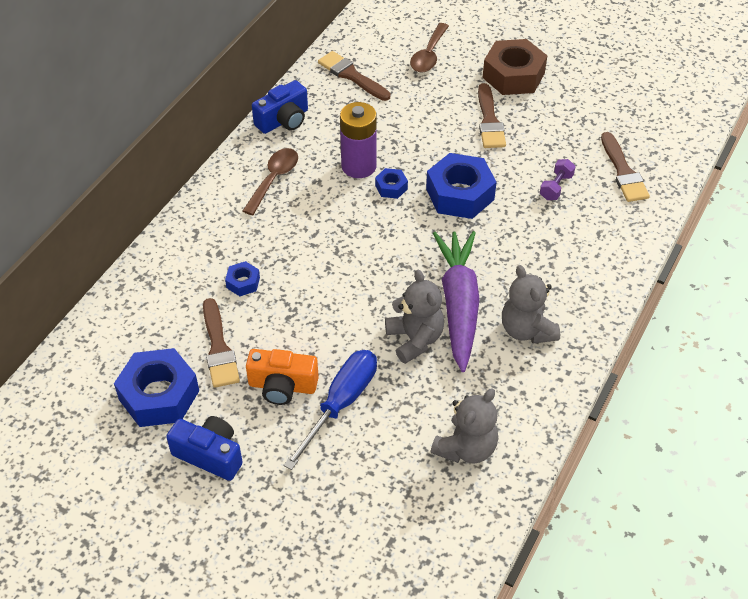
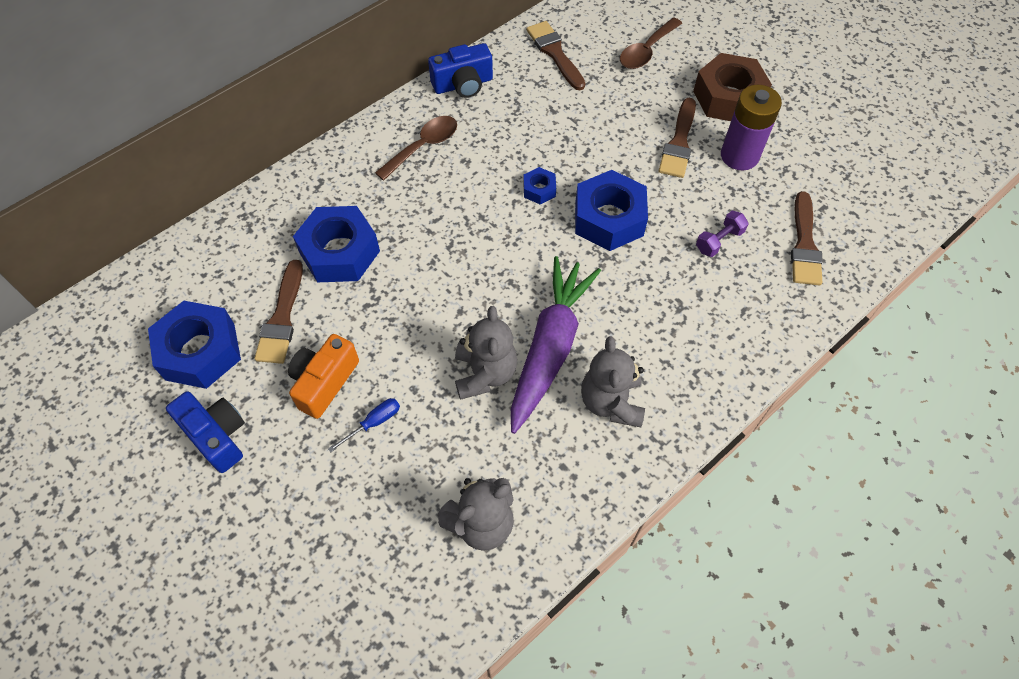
camera: 20 degrees right, 10 degrees up
blue nut [225,261,260,296] -> blue nut [293,206,380,282], size x2.10
orange camera [246,349,319,405] -> orange camera turned 90 degrees clockwise [288,334,359,419]
blue screwdriver [283,350,377,470] -> blue screwdriver [328,398,400,452], size x0.48
purple battery [340,102,377,178] -> purple battery moved to [721,85,782,170]

